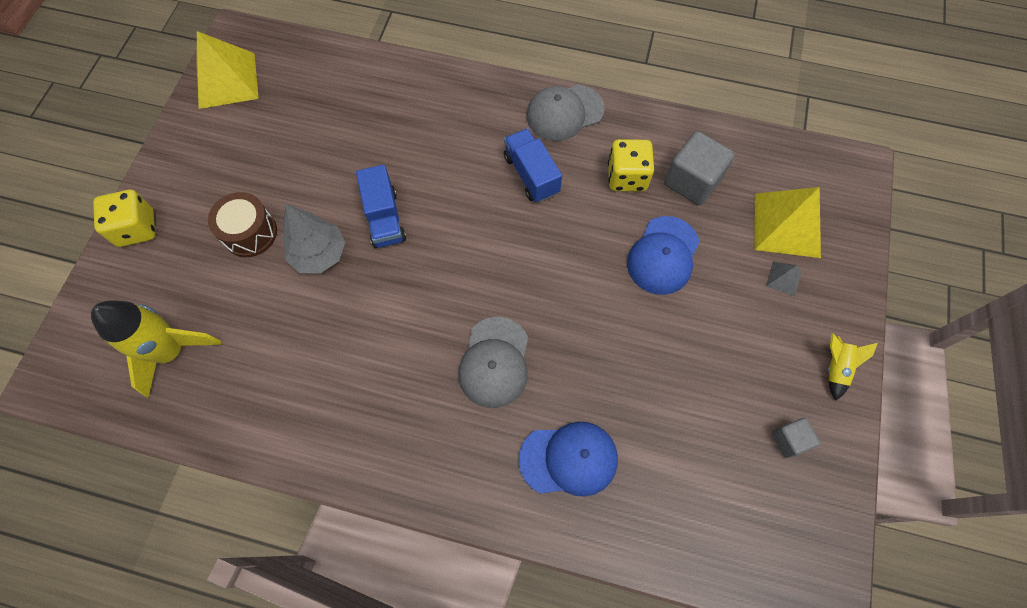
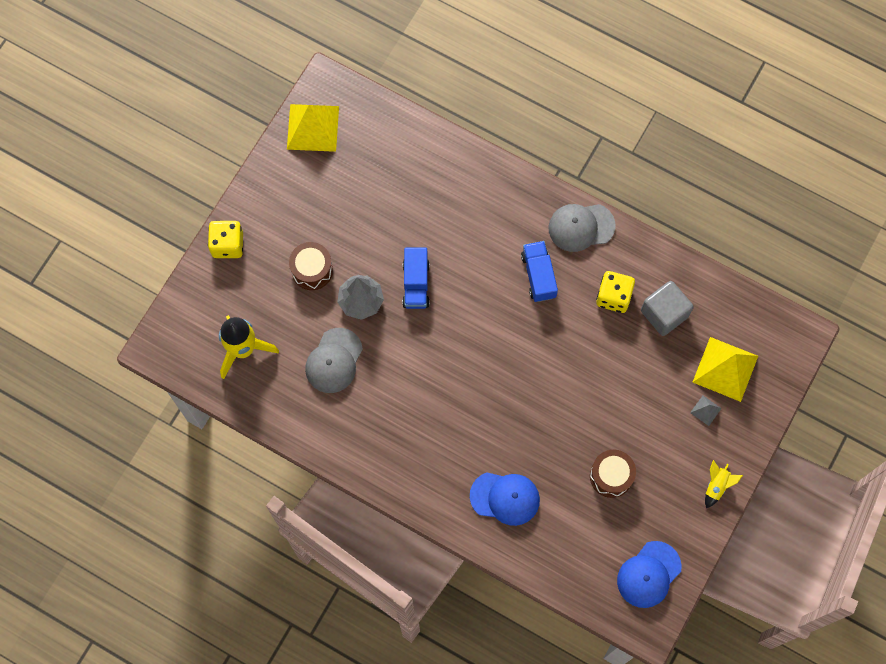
camera: 15 degrees right, 5 degrees up
grey cap [458,317,528,408] -> grey cap moved to [305,328,363,393]
blue cap [627,216,700,295] -> blue cap moved to [617,541,682,608]
grey cube [772,418,821,458] -> none
none -> brown drum [590,450,636,498]

